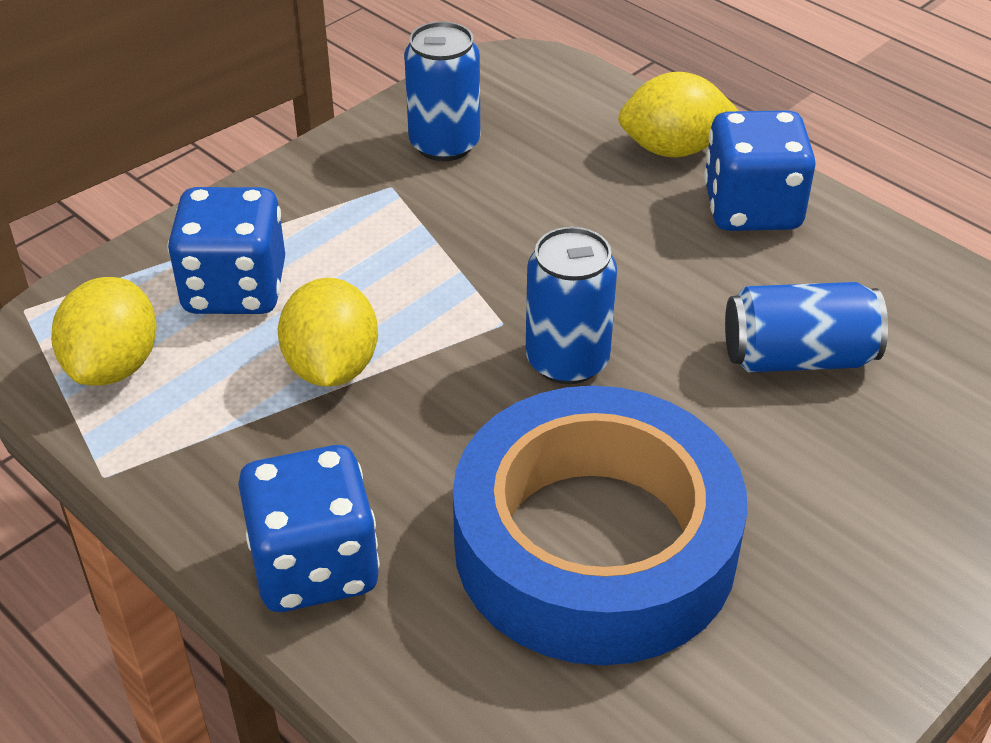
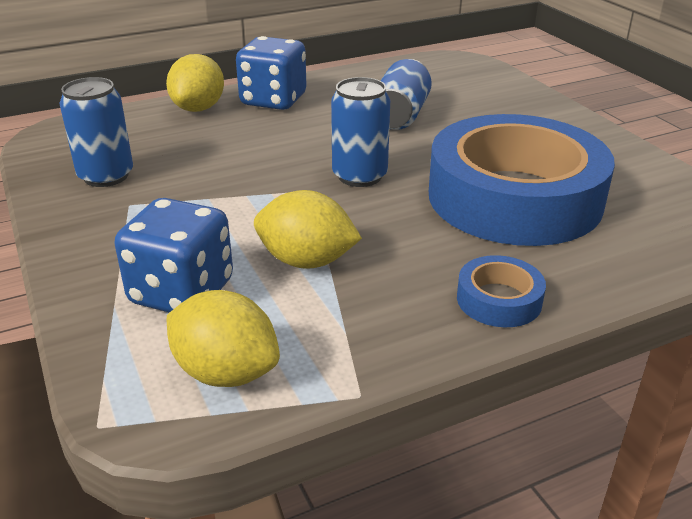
camera: 70 degrees left, 10 degrees down
blue dice [238,445,380,612] -> blue tape [457,255,546,327]

